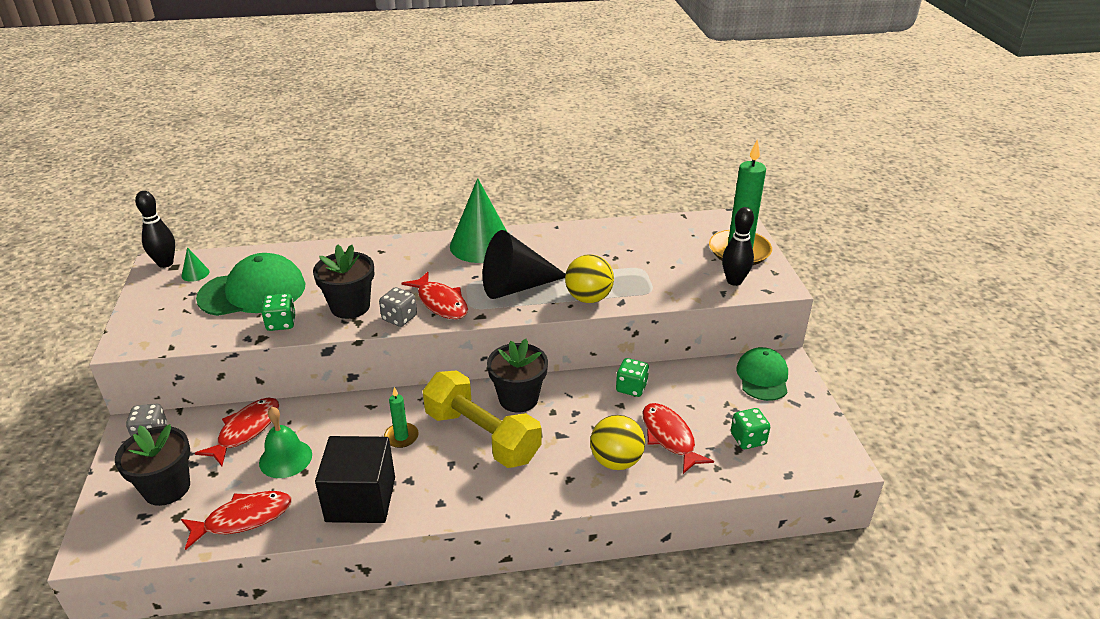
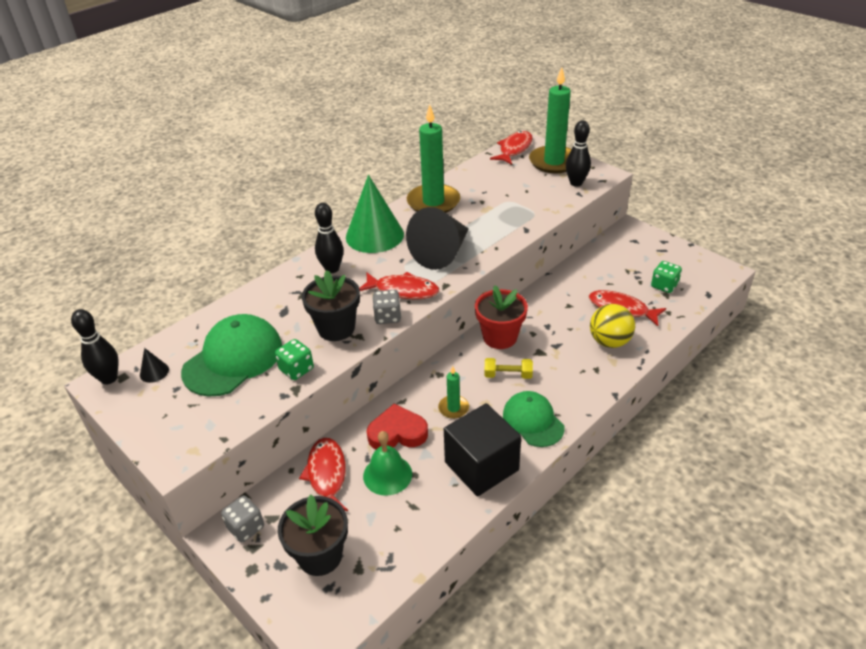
camera: 35 degrees left, 5 degrees up
green cone [181,247,209,282] -> black cone [140,348,169,383]
red fish [181,491,292,550] -> red fish moved to [490,131,533,165]
yellow dumbbell [423,370,542,468] -> yellow dumbbell [484,358,533,379], size x0.44
black flower pot [487,339,548,412] -> red flower pot [475,285,528,349]
yellow ball [565,254,614,303] -> none
green dice [616,358,649,397] -> none
green cap [736,347,788,401] -> green cap moved to [503,391,565,447]
none -> black bowling pin [315,203,344,273]
none -> red heart [367,404,428,449]
none -> green candle [407,104,460,213]

